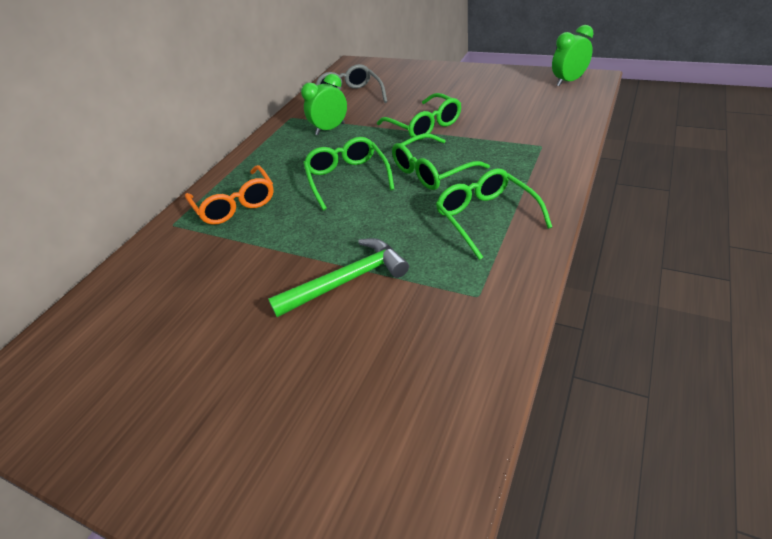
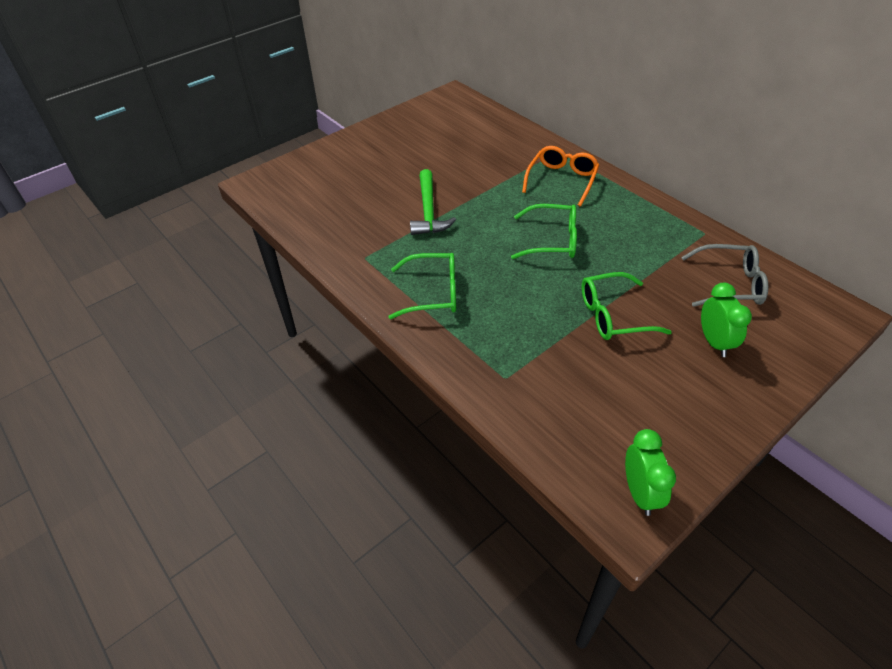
camera: 110 degrees right, 5 degrees up
orange glasses [185,165,274,225] -> orange glasses turned 120 degrees clockwise [522,146,599,207]
green clock [301,74,347,135] -> green clock moved to [701,283,752,357]
green glasses [392,133,490,190] -> none

